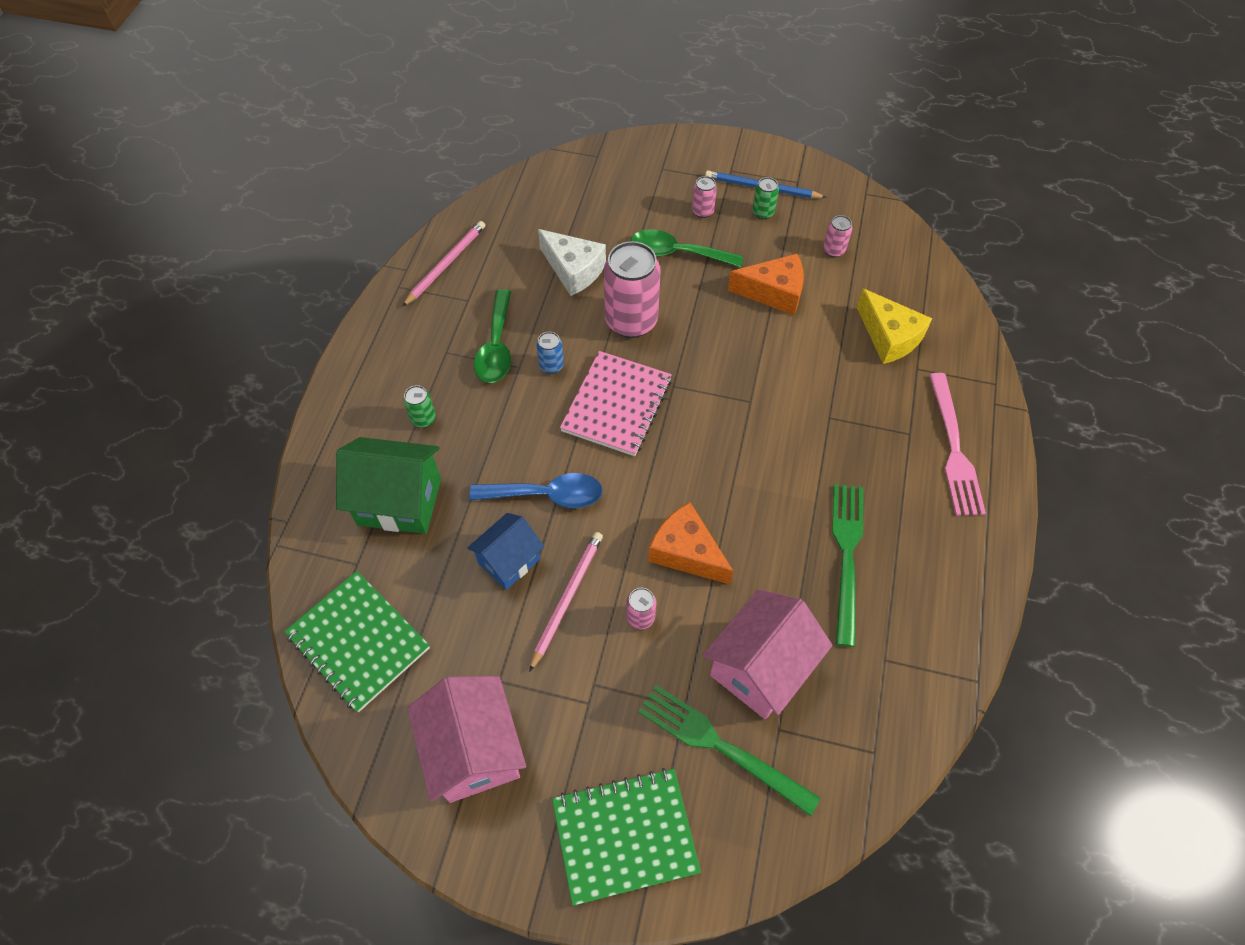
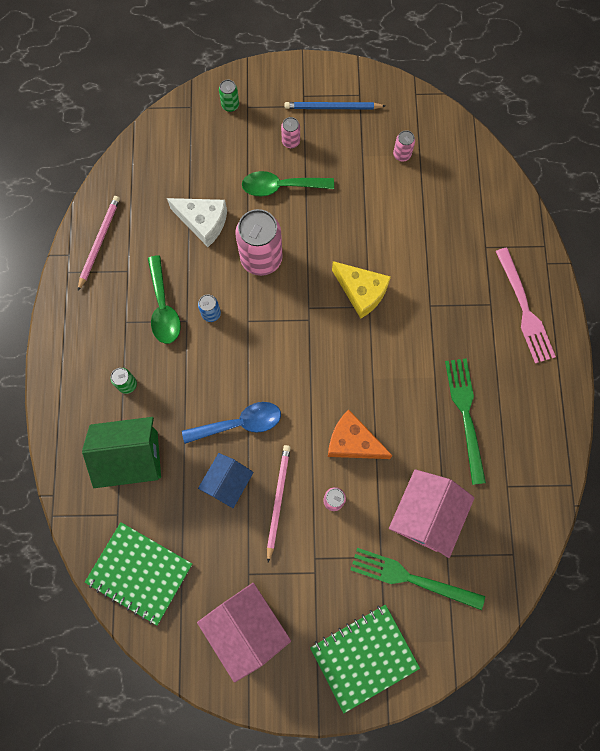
camera: 15 degrees left, 15 degrees up
pink notebook [560,351,672,456] -> none
orange cheese [728,254,804,315] -> none
green can [753,177,779,219] -> green can moved to [219,80,239,112]
yellow cheese [857,289,932,364] -> yellow cheese moved to [332,261,391,318]

